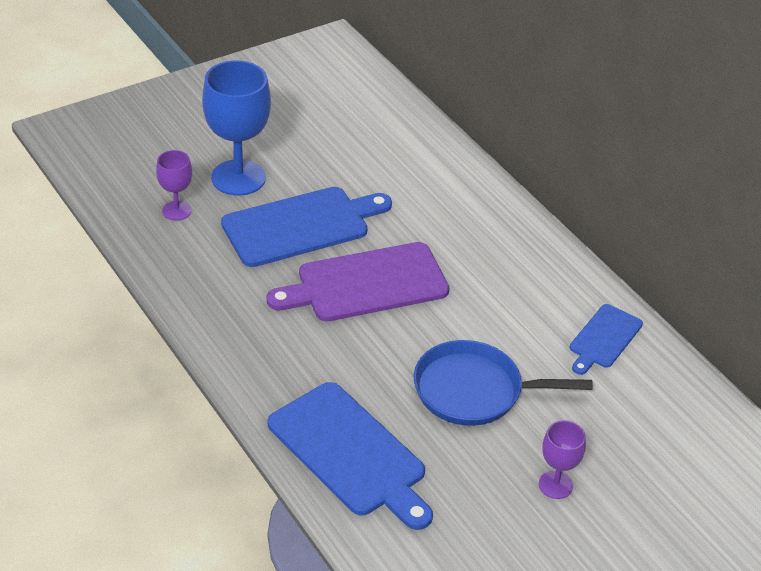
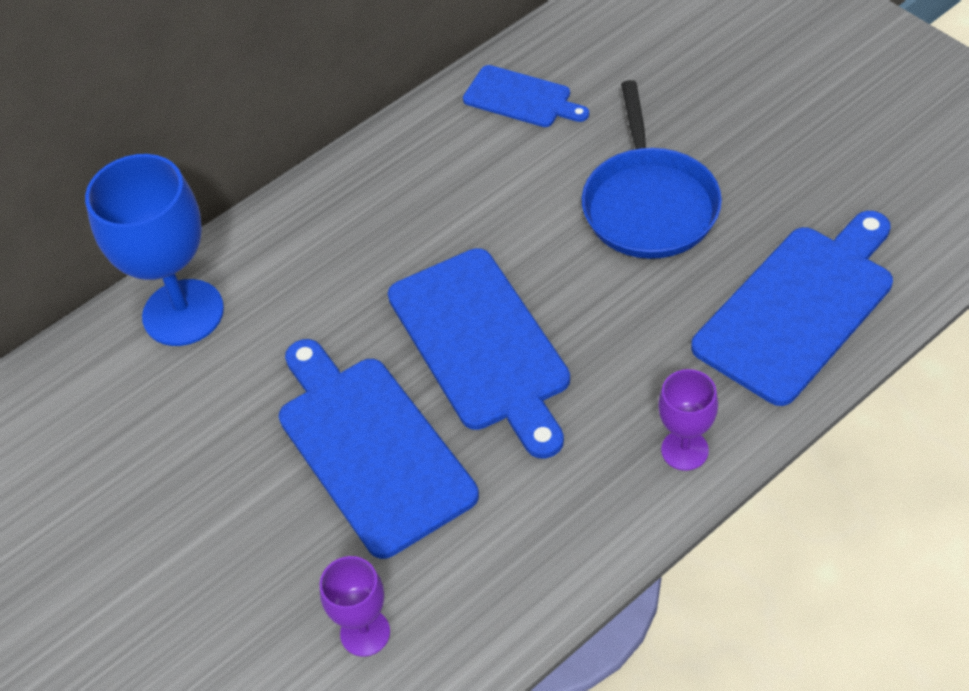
camera: 90 degrees left, 10 degrees up
blue goblet [202,60,271,196] -> blue goblet moved to [85,154,224,346]
purple cutting board [267,242,449,321] -> blue cutting board [388,248,570,459]
purple goblet [539,420,586,499] -> purple goblet moved to [658,369,718,471]

